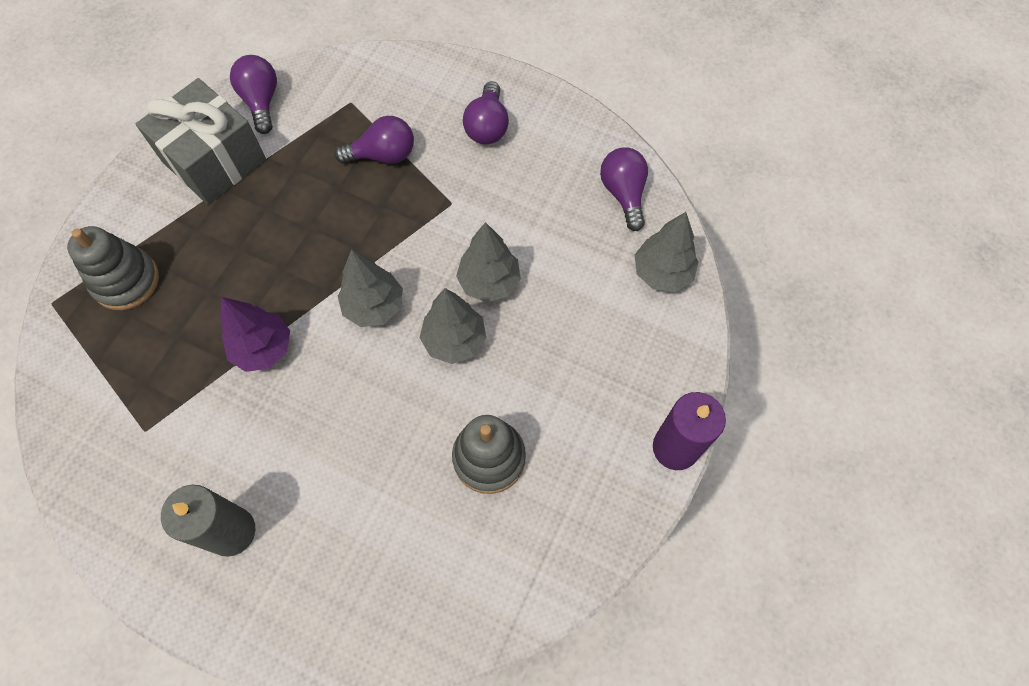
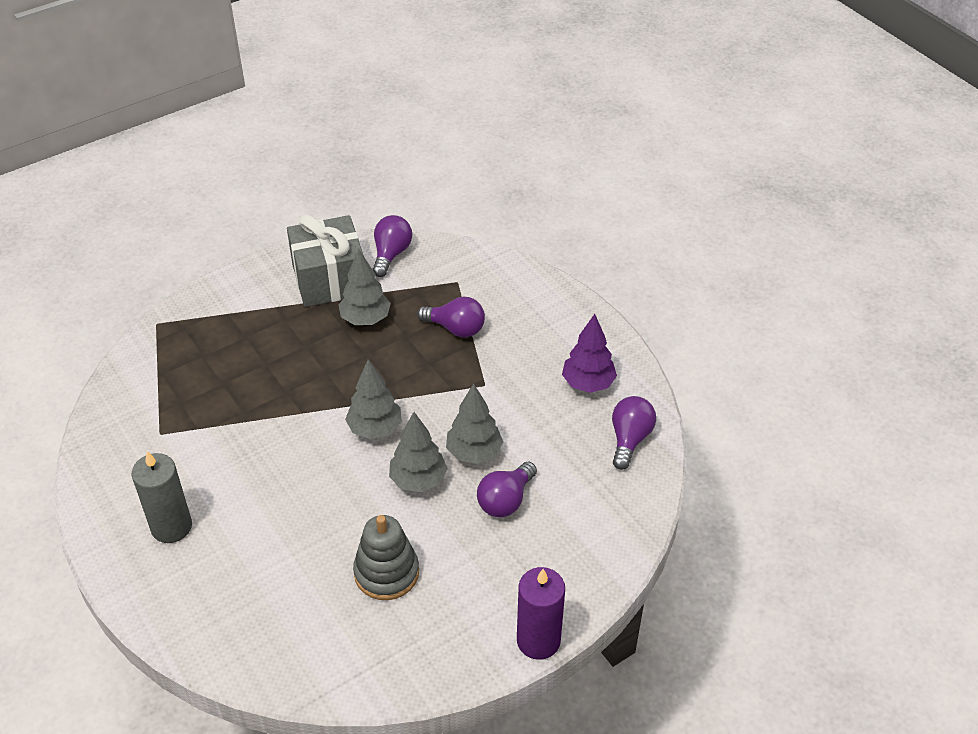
camera: 30 degrees right, 20 degrees down
grey stacking toy [67,226,159,310] -> none
purple tree [220,297,290,372] -> purple tree moved to [562,314,617,393]
purple light bulb [463,81,509,144] -> purple light bulb moved to [477,462,537,517]
grey tree [635,212,699,292] -> grey tree moved to [338,249,391,325]

